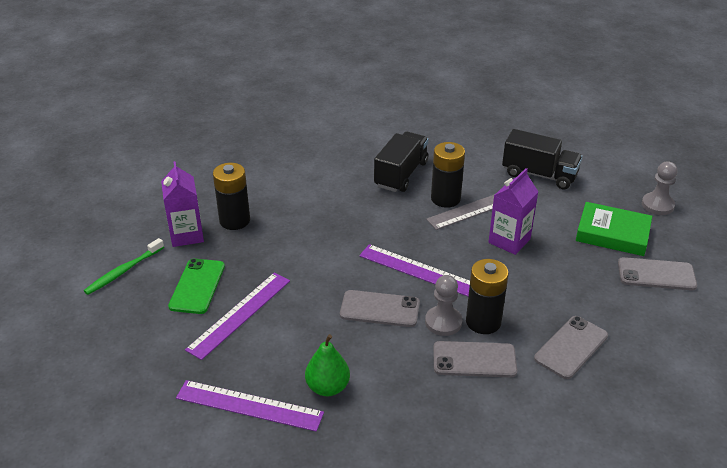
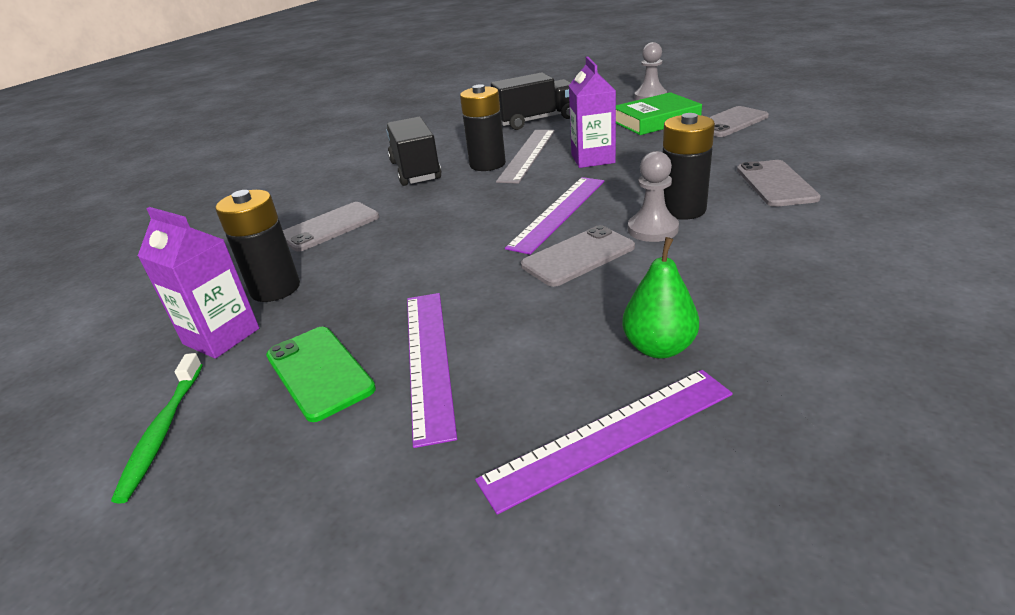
camera: 40 degrees left, 5 degrees down
purple ruler [359,244,470,296] -> purple ruler turned 45 degrees counterclockwise [505,177,605,255]
grey phone [433,341,517,378] -> grey phone moved to [283,202,379,252]

